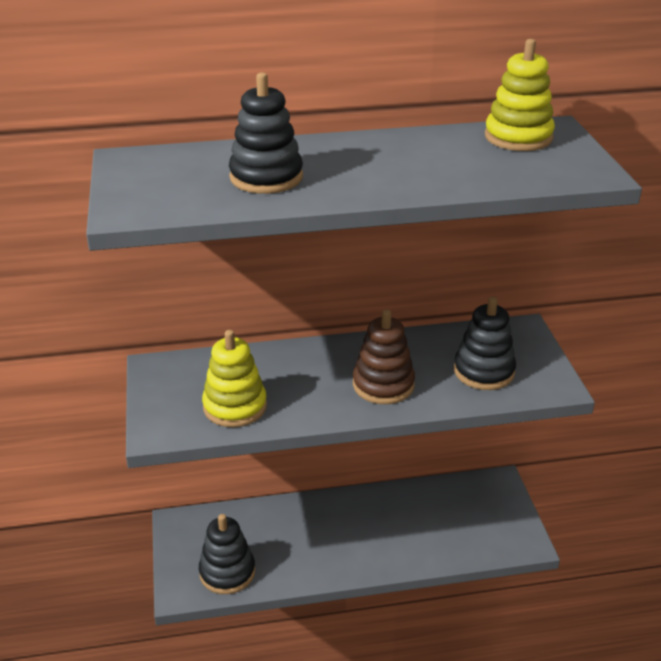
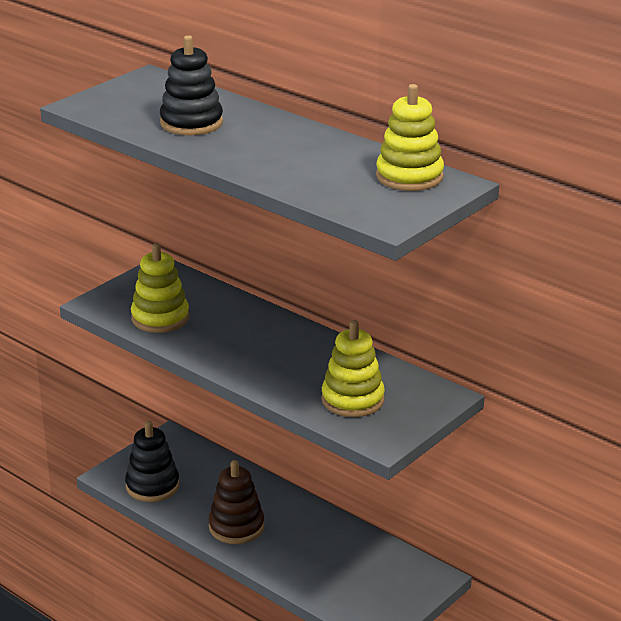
camera: 50 degrees right, 5 degrees down
brown stacking toy [353,309,415,404] -> brown stacking toy moved to [208,460,264,544]
black stacking toy [454,296,516,390] -> yellow stacking toy [321,320,385,417]

